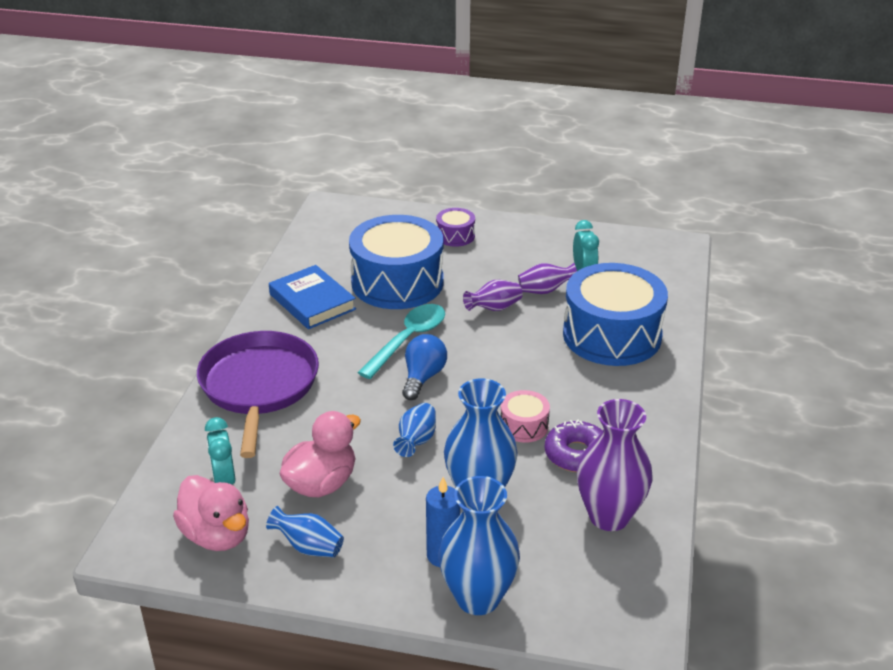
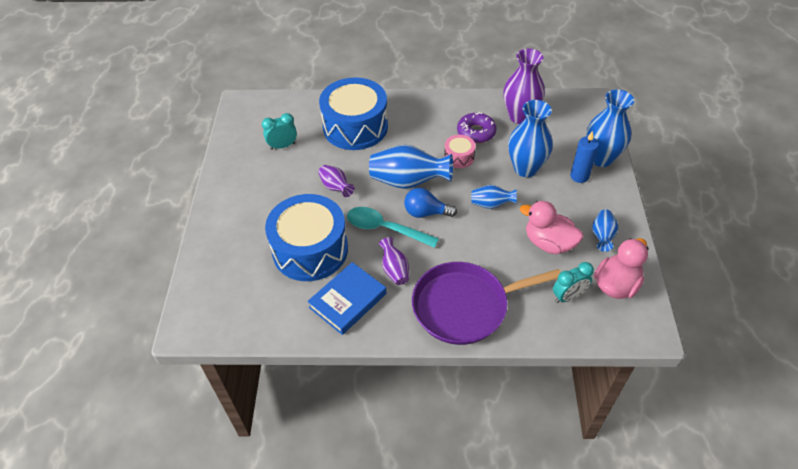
camera: 100 degrees left, 15 degrees up
purple drum [436,208,475,247] -> none
purple vase [518,263,577,294] -> purple vase moved to [379,237,409,285]
none -> blue vase [369,145,453,189]

